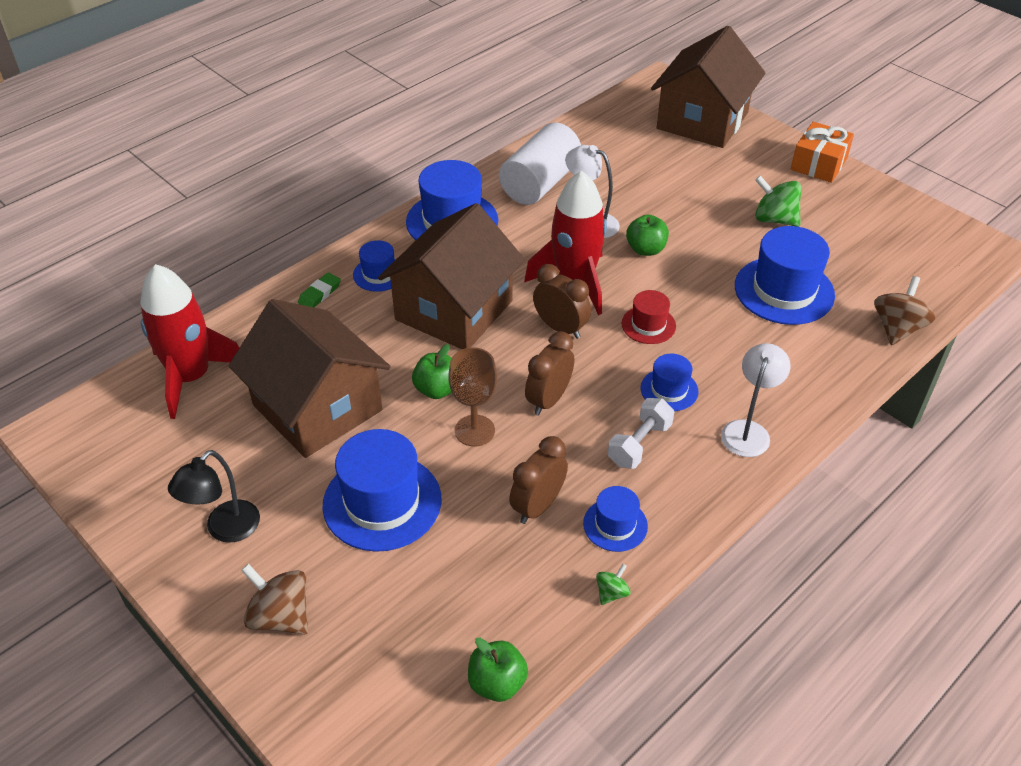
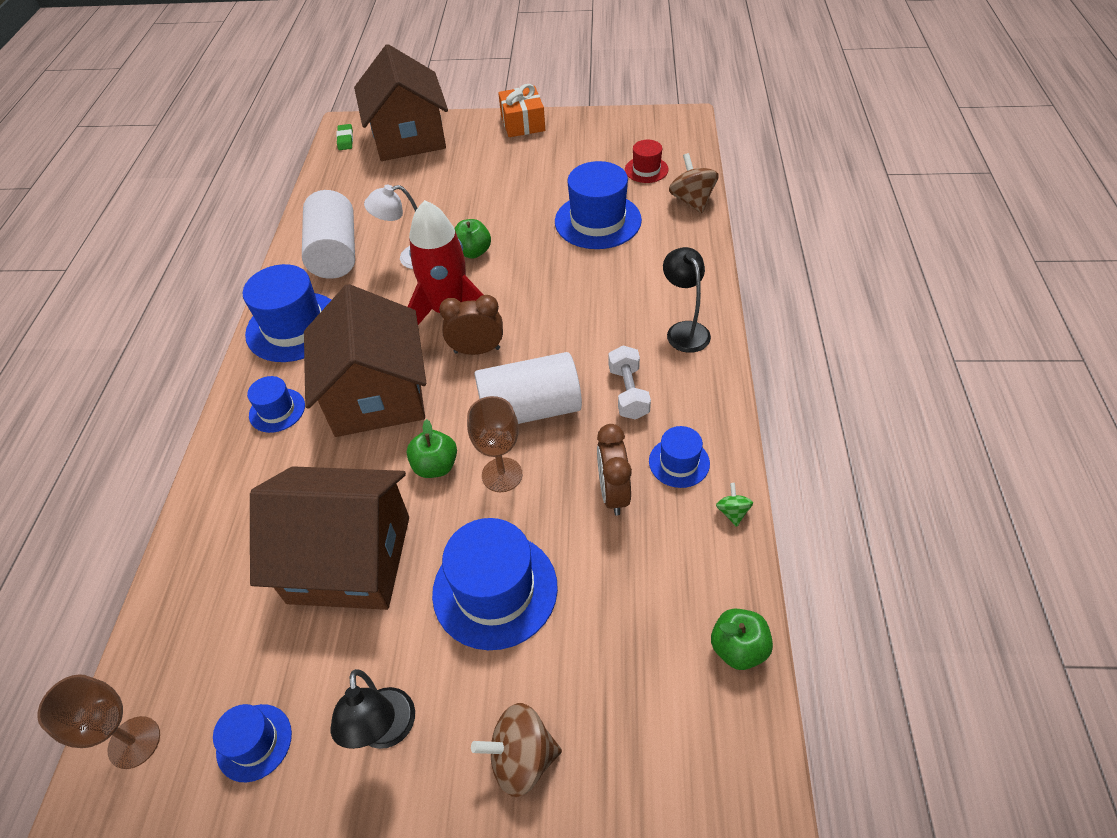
camera: 40 degrees left, 5 degrees up
red rocket [140,264,239,419] -> none
green eraser [298,273,341,307] -> green eraser moved to [336,124,353,150]
brown clock [525,331,574,416] -> white cylinder [474,352,582,424]
red hat [622,290,676,344] -> red hat moved to [625,140,669,183]
blue hat [641,354,698,411] -> blue hat moved to [213,704,292,782]
white lamp [721,343,791,457] -> black lamp [663,247,711,353]
green spinning top [755,175,801,227] -> none
none -> brown goblet [37,674,160,769]

